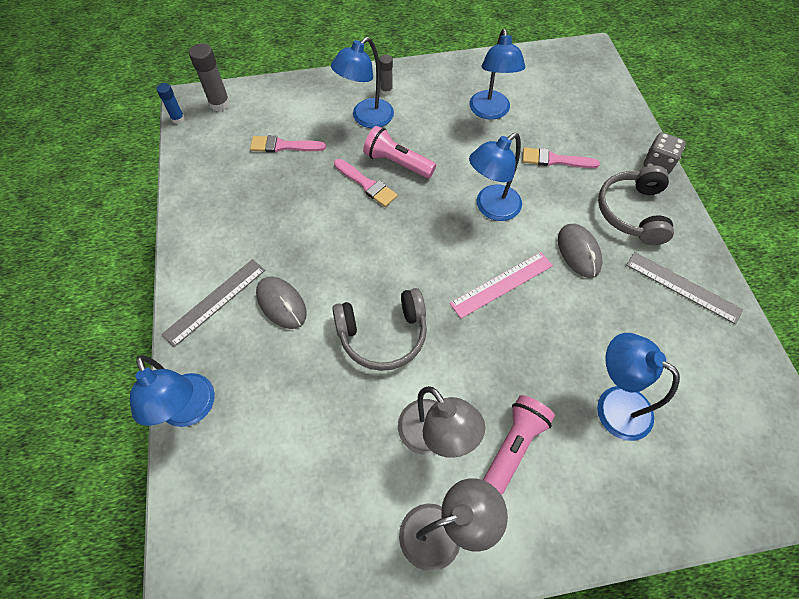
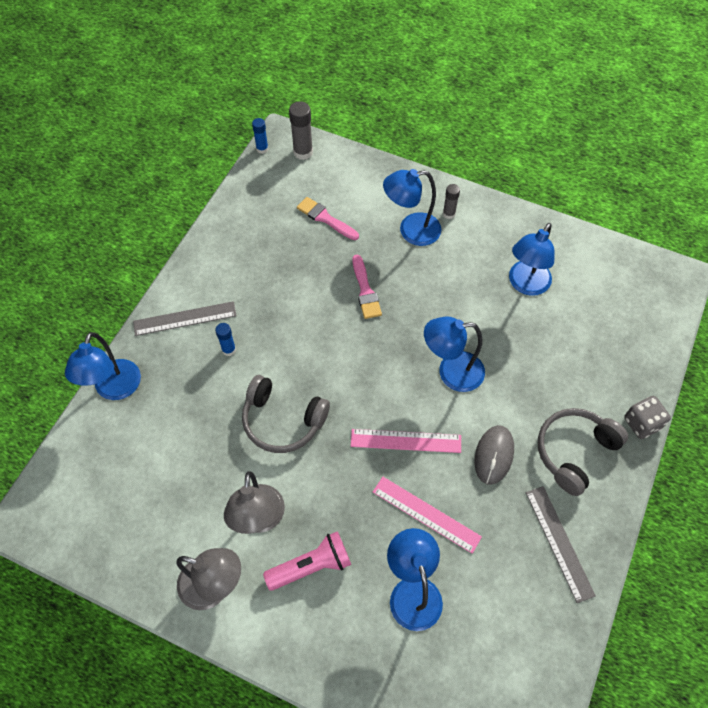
camera: 35 degrees right, 0 degrees up
grey mouse [256,277,307,329] -> blue glue stick [215,323,236,356]
pink flashlight [363,126,436,178] -> none
pink brush [522,147,600,168] -> none
none -> pink ruler [373,477,482,554]

